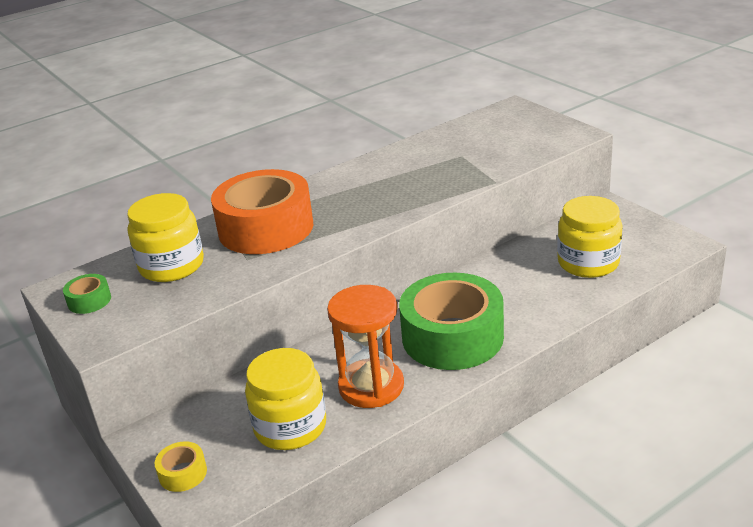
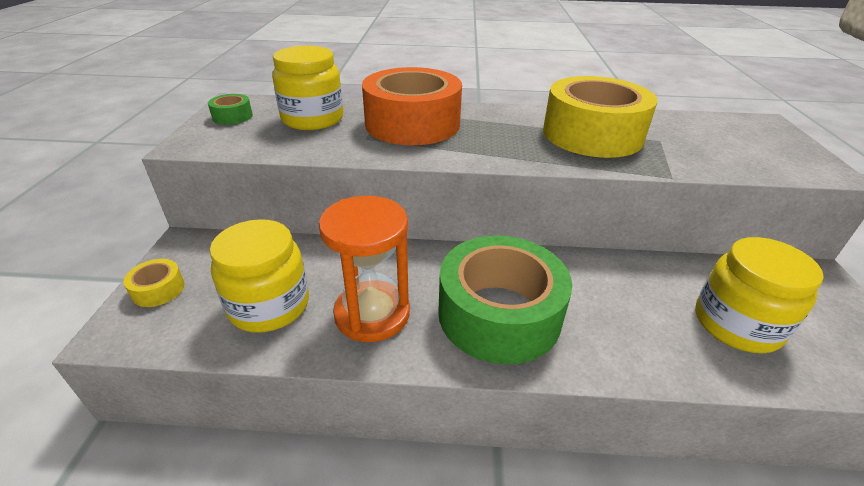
camera: 35 degrees right, 5 degrees up
none -> yellow tape [543,76,658,158]

